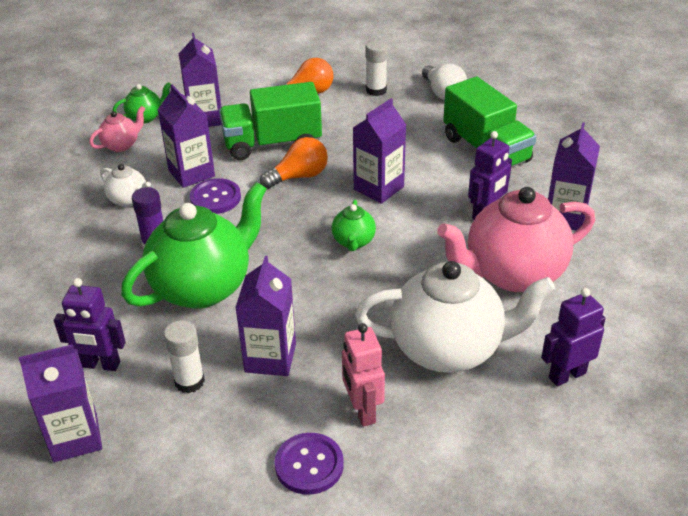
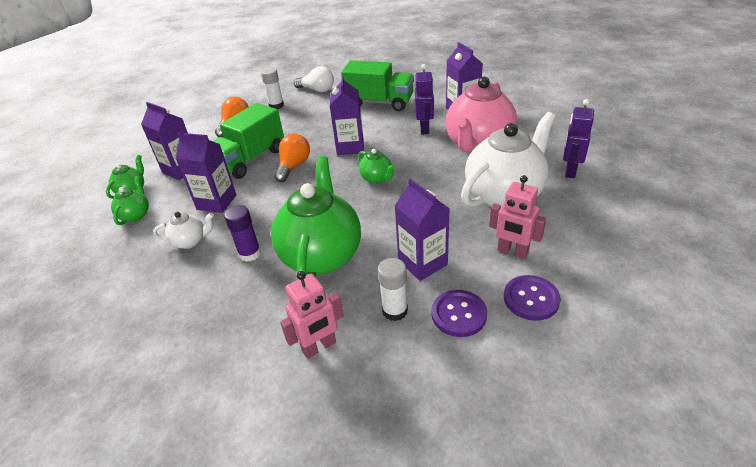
camera: 40 degrees left, 0 degrees up
purple carton [19,344,102,462] -> none
purple robot [54,278,126,371] -> pink robot [280,271,344,359]
pink teapot [89,106,145,152] -> green teapot [111,176,149,225]
purple button [190,178,241,214] -> purple button moved to [431,290,487,337]

